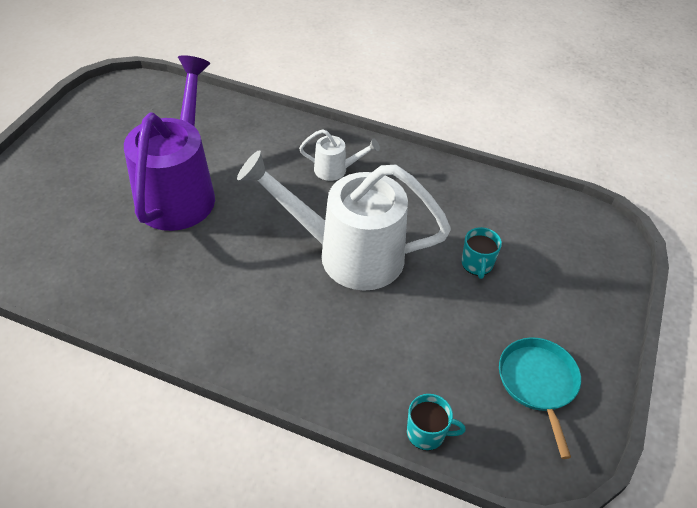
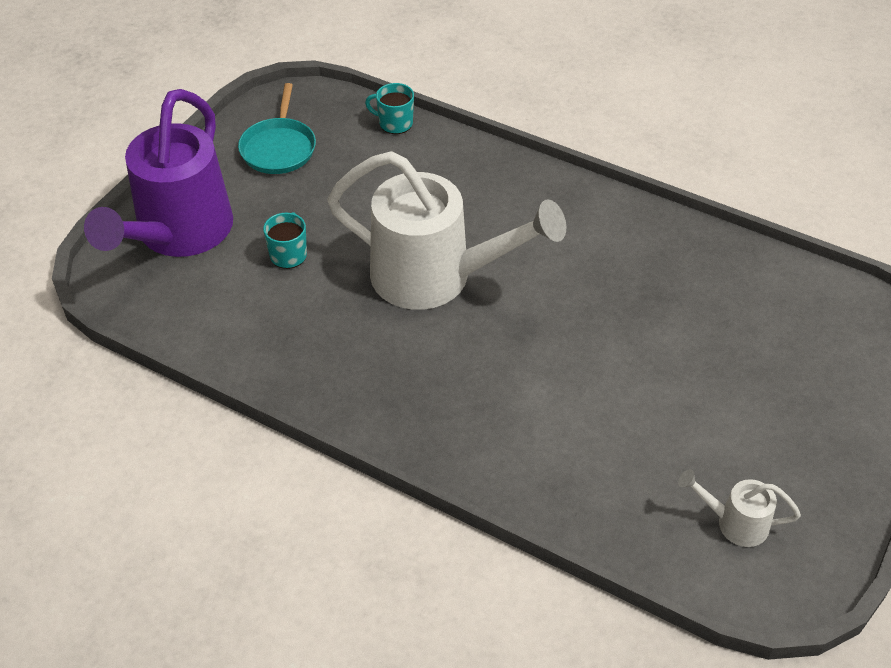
camera: 170 degrees left, 0 degrees up
purple watering can [124,55,215,231] -> purple watering can moved to [84,89,233,257]
white watering can [299,129,380,181] -> white watering can moved to [678,469,801,547]

